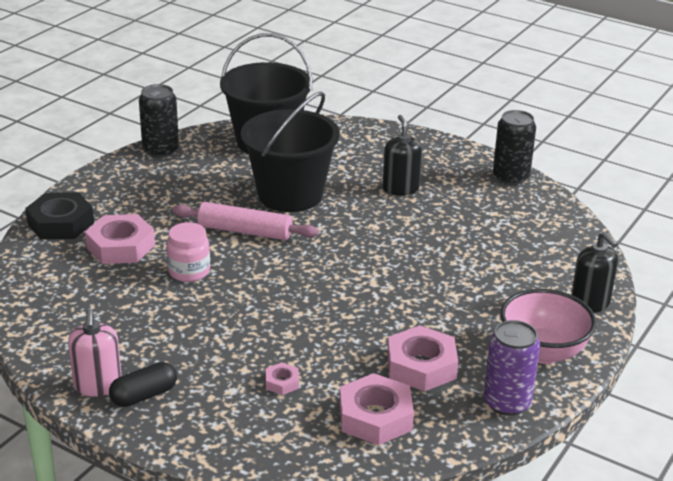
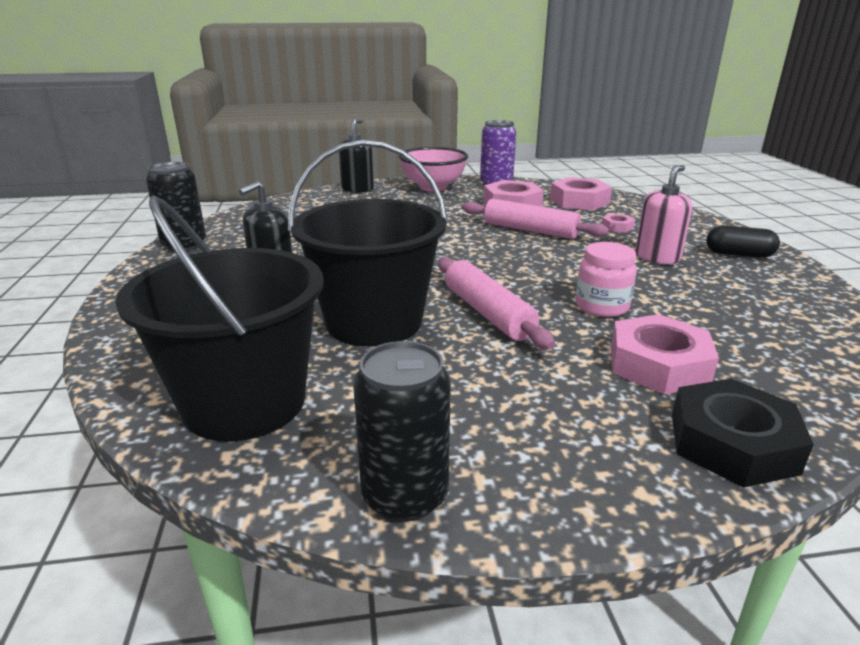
camera: 130 degrees left, 5 degrees down
pink soap dispenser [68,310,122,397] -> pink soap dispenser moved to [635,165,692,264]
none -> pink rolling pin [462,199,609,239]

